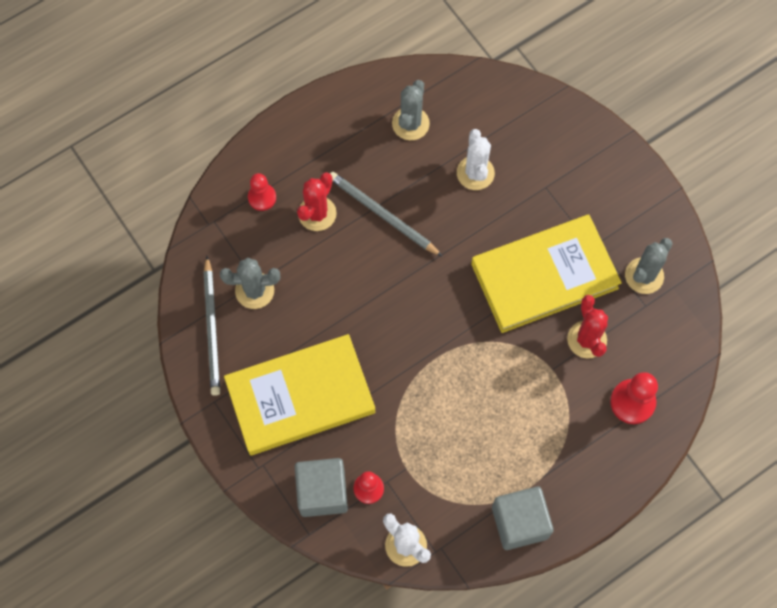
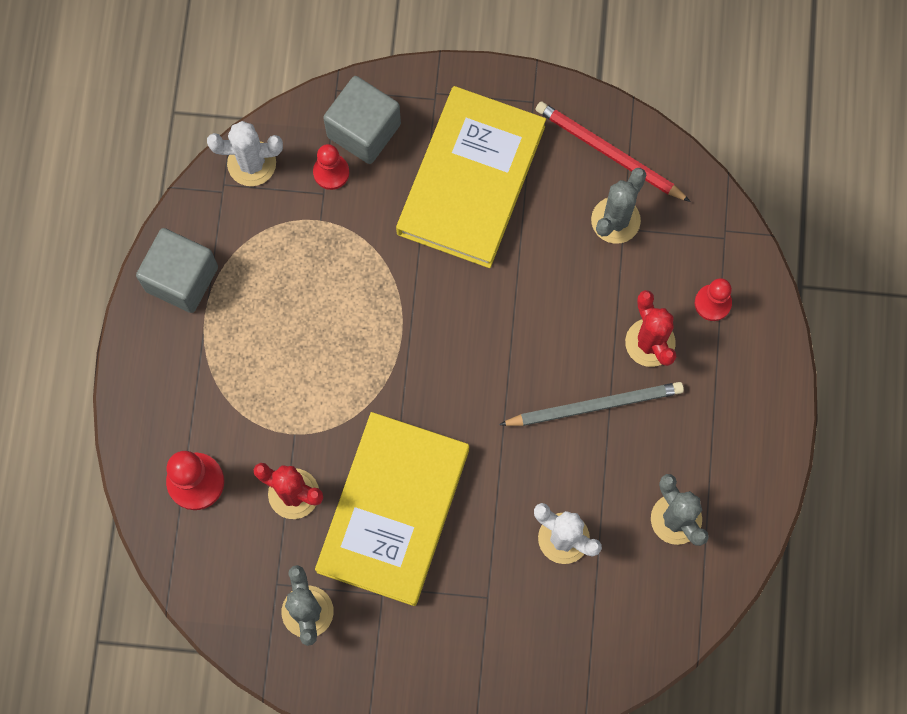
camera: 130 degrees right, 5 degrees up
grey pencil [203,256,220,396] -> red pencil [535,101,691,202]

